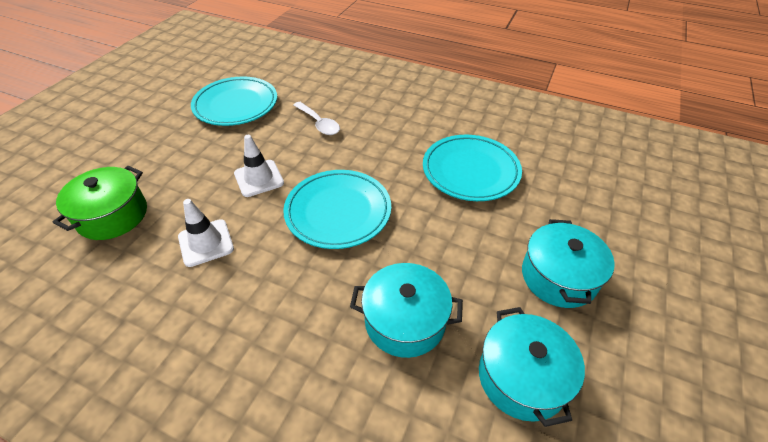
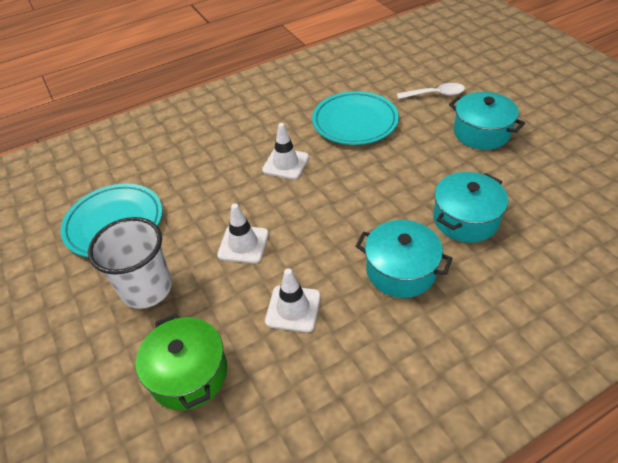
camera: 50 degrees left, 0 degrees up
turquoise plate [283,170,391,249] -> none
white spoon [293,102,340,135] -> white spoon moved to [397,83,465,99]
turquoise pot [479,307,585,427] -> turquoise pot moved to [355,220,453,298]
none -> white cup [88,217,172,309]
none -> white traffic cone [262,123,309,180]

